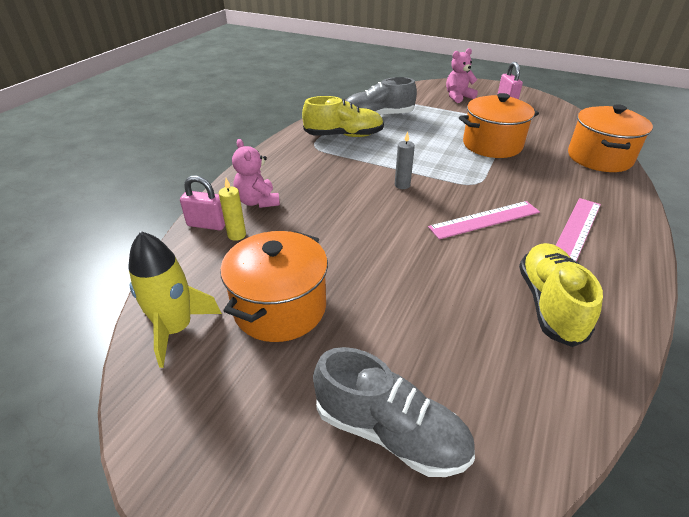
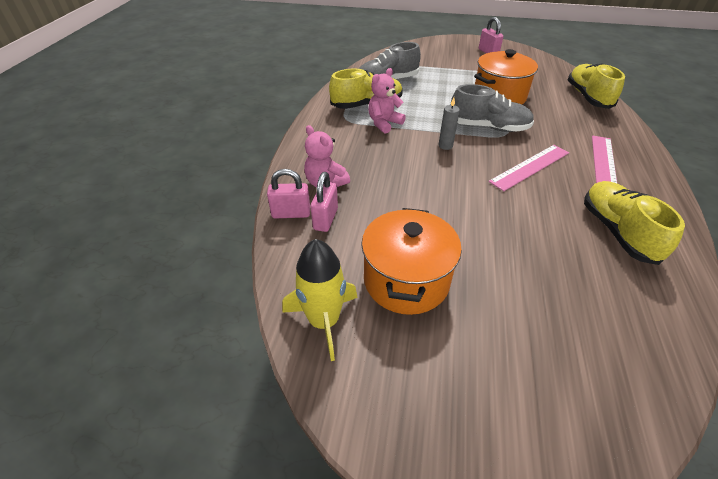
camera: 15 degrees left, 5 degrees up
yellow candle [219,178,246,241] -> pink padlock [311,172,338,232]
grey shoe [313,347,475,477] -> grey shoe moved to [451,84,534,132]
pink teddy bear [446,48,478,103] -> pink teddy bear moved to [368,68,406,134]
orange pot [568,104,653,172] -> yellow shoe [568,63,625,109]

